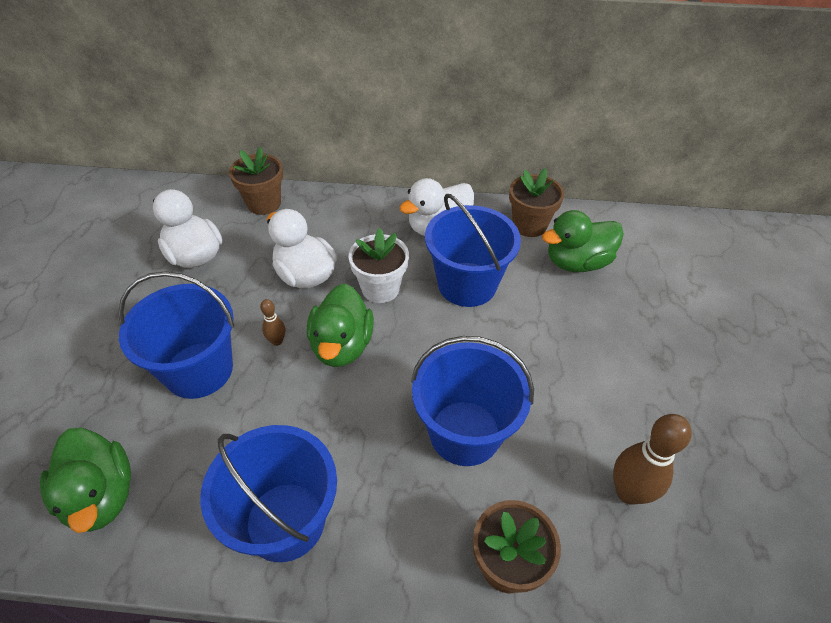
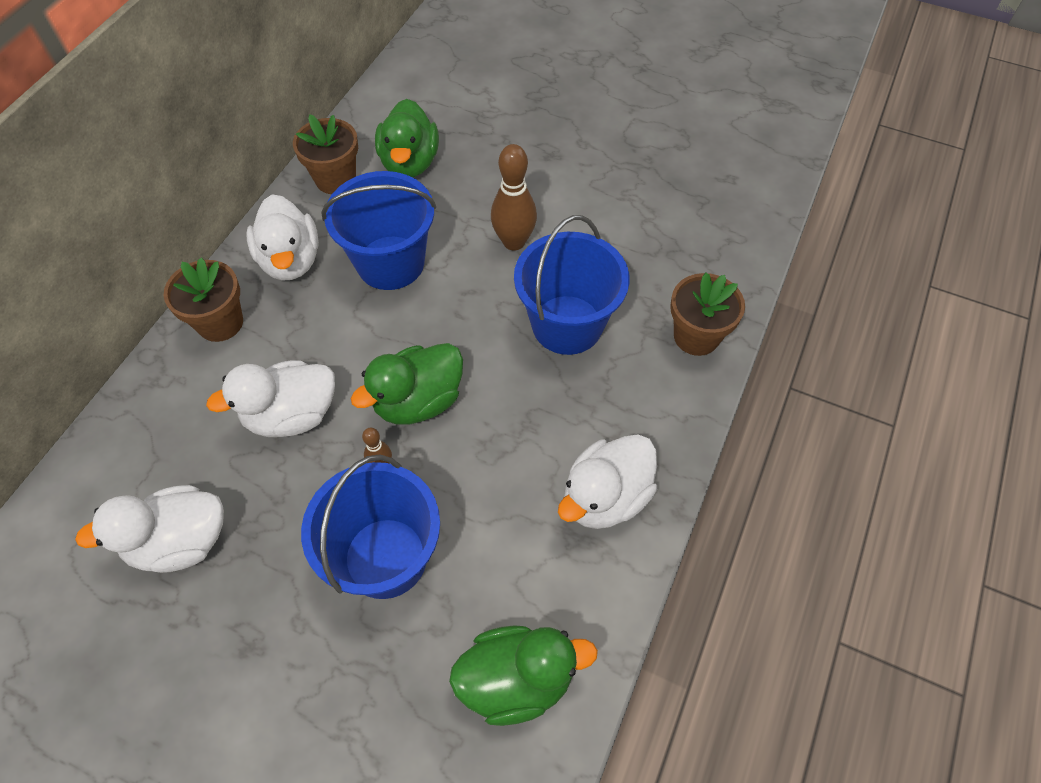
camera: 70 degrees left, 10 degrees up
blue bucket [200,425,337,562] -> white duck [558,434,657,529]
brown flower pot [229,147,283,215] -> brown flower pot moved to [164,258,243,342]
green duck [307,283,374,367] -> green duck turned 120 degrees clockwise [351,343,463,425]
white flower pot [348,228,409,303] -> none
brown bowling pin [613,414,692,505] -> brown bowling pin moved to [491,144,537,251]

